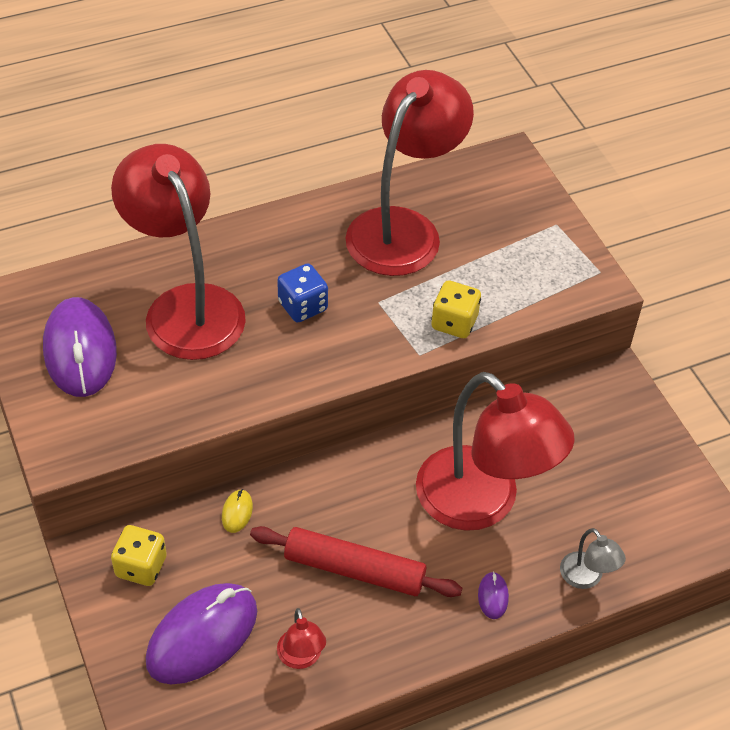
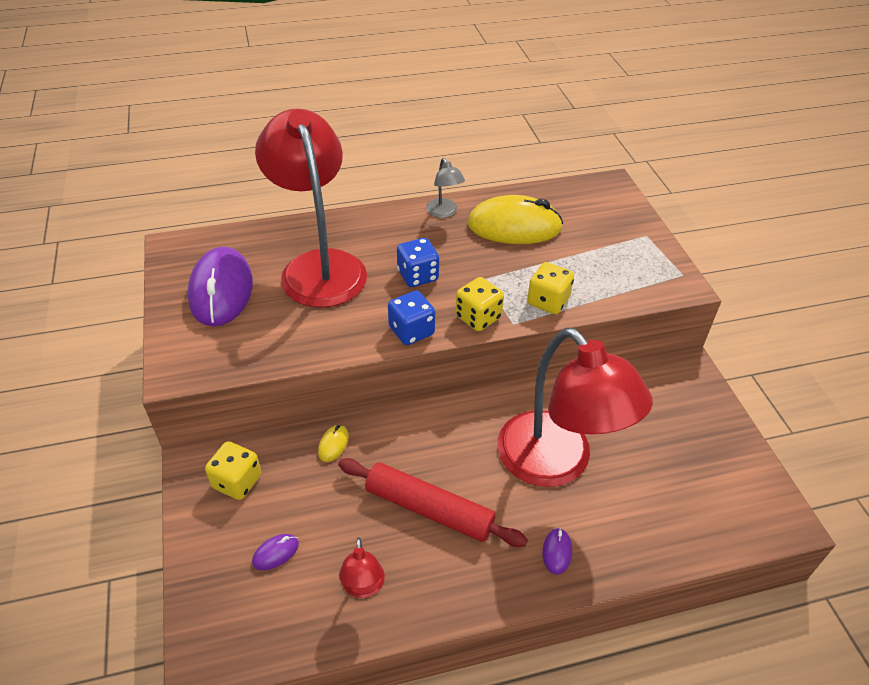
camera: 10 degrees right, 5 degrees down
purple mouse [146,583,257,685] -> purple mouse [252,534,299,570], size x0.40
red lamp [345,70,474,276] -> yellow mouse [467,195,563,244]
grey lamp [560,528,626,589] -> grey lamp moved to [426,158,465,218]
none -> blue dice [388,290,435,345]
none -> yellow dice [455,277,504,331]

